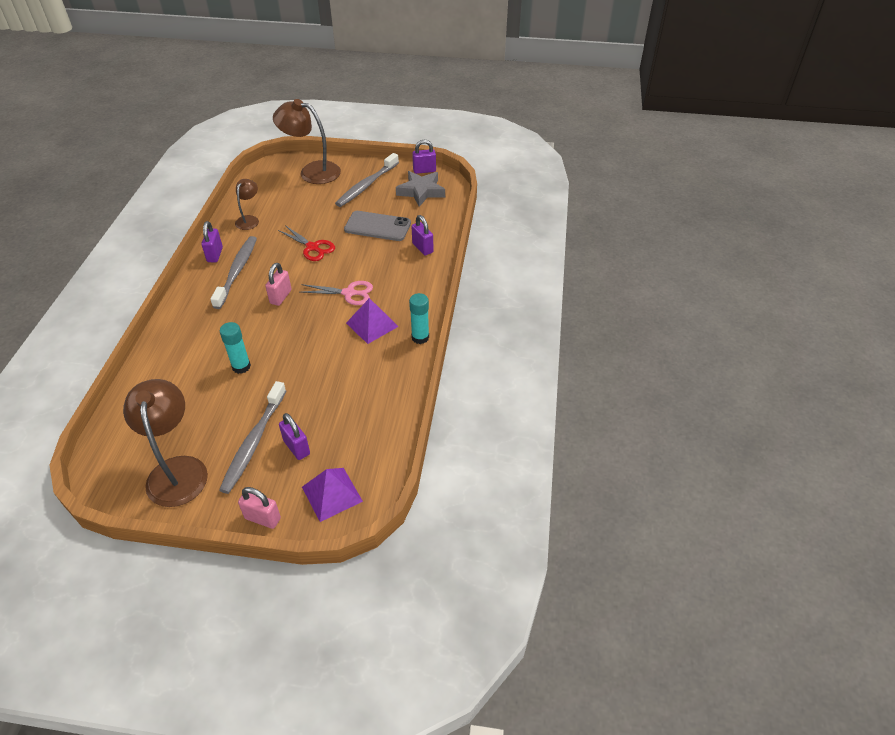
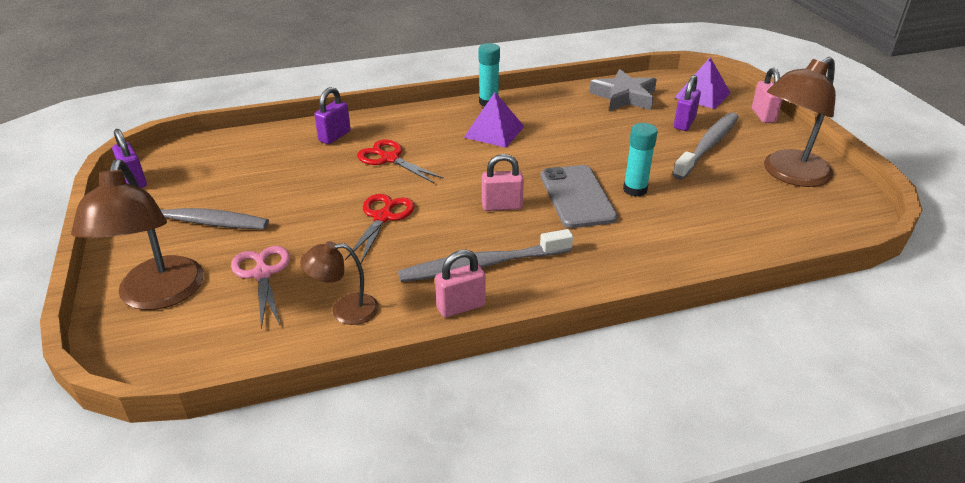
camera: 115 degrees left, 10 degrees down
purple padlock [201,221,223,262] -> pink padlock [435,250,486,318]
grey toothbrush [219,381,286,494] -> grey toothbrush turned 45 degrees counterclockwise [672,112,739,180]
pink scissors [301,281,373,305] -> pink scissors moved to [231,246,290,330]
grey phone [344,211,411,241] -> grey phone moved to [541,165,618,228]
grey star [396,171,445,207] -> grey star moved to [589,69,657,111]
none -> red scissors [357,140,444,183]

